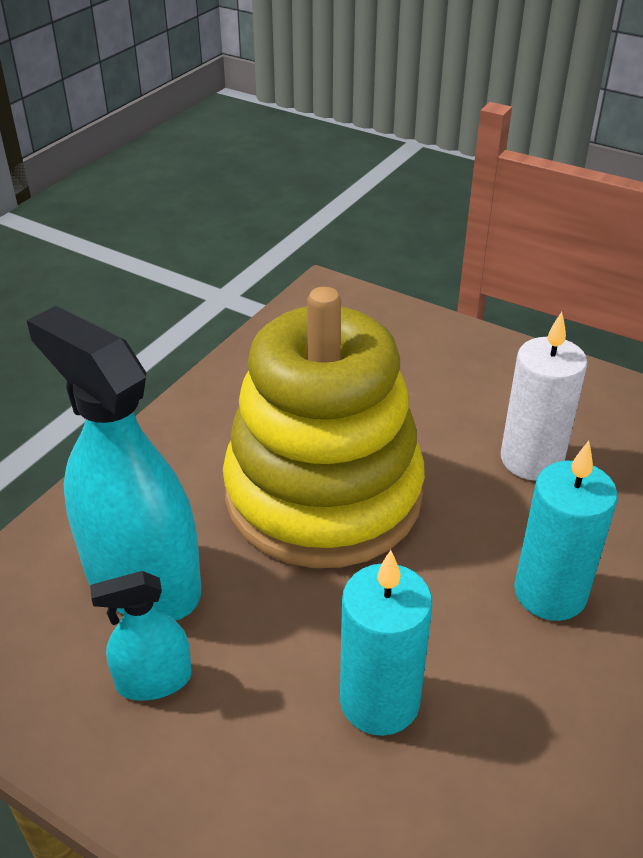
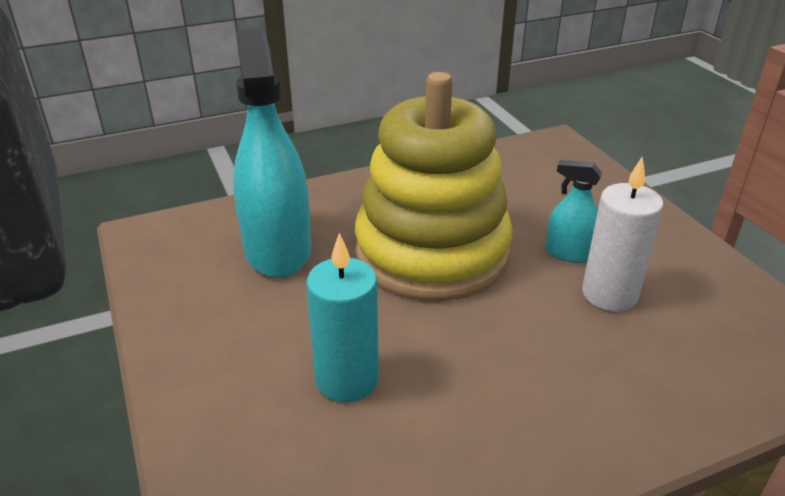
camera: 35 degrees right, 5 degrees down
turquoise spray bottle [90,571,192,701] -> turquoise spray bottle moved to [546,160,602,263]
turquoise candle [514,441,618,621] -> none

